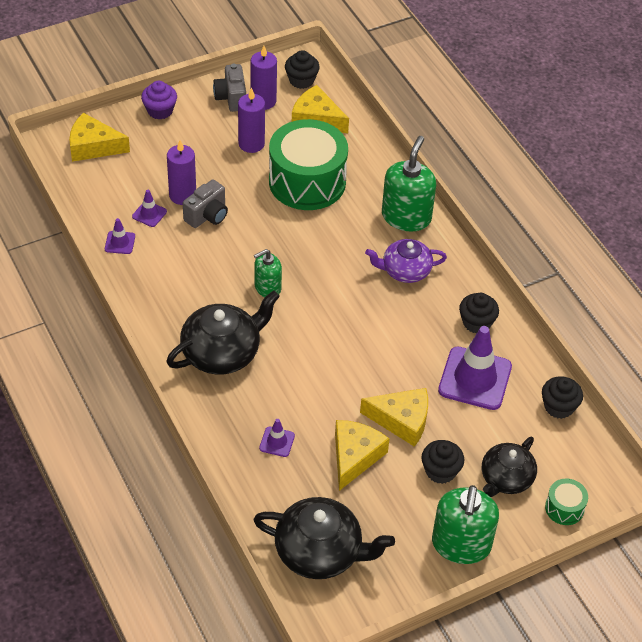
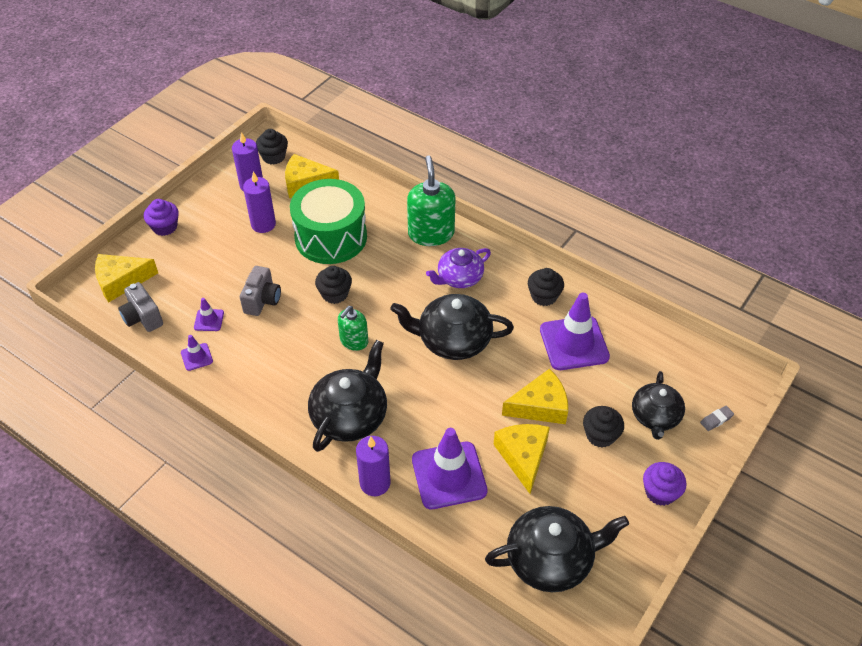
camera: 25 degrees left, 0 degrees up
purple candle [167,140,196,205] -> purple candle moved to [356,436,390,496]
grey camera [213,63,246,112] -> grey camera moved to [118,282,163,332]
purple traffic cone [259,419,295,457] -> purple traffic cone [412,428,488,509], size x2.18
green soap dispenser [432,485,499,564] -> purple cupcake [643,462,686,506]
black cupcake [542,376,583,419] -> black cupcake moved to [315,266,352,304]
green drum [545,479,588,525] -> grey eraser [700,406,734,431]
none -> black teapot [390,294,514,360]

